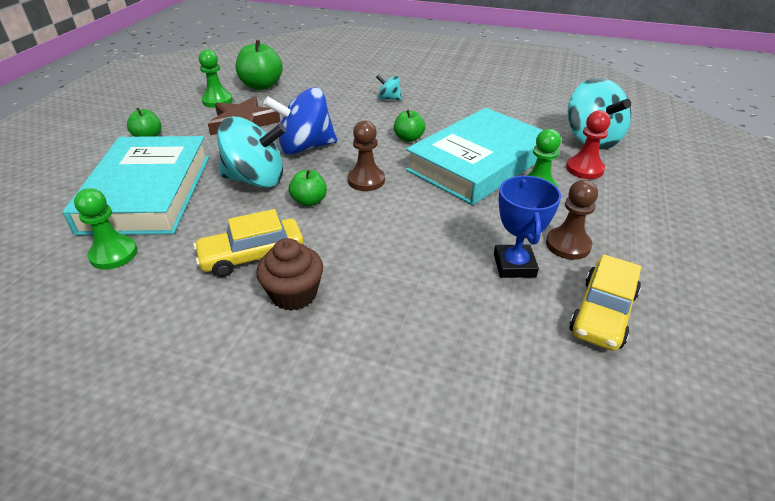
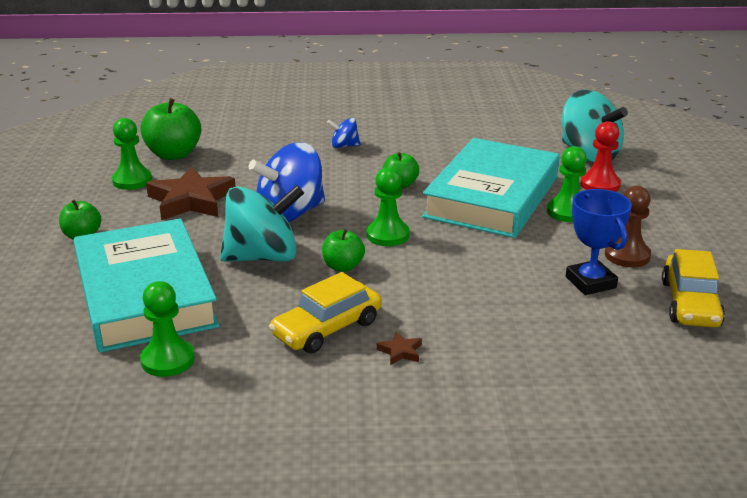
camera: 20 degrees left, 10 degrees down
brown cupcake [256,238,323,311] -> brown star [376,331,422,365]
brown pawn [348,120,385,191] -> green pawn [366,167,410,246]
turquoise spinning top [376,75,402,100] -> blue spinning top [327,118,361,148]

